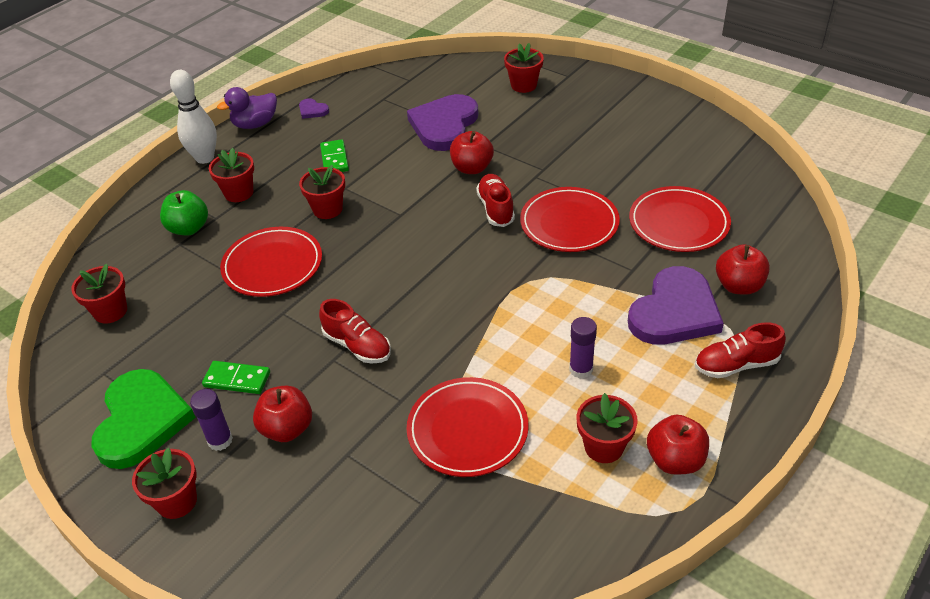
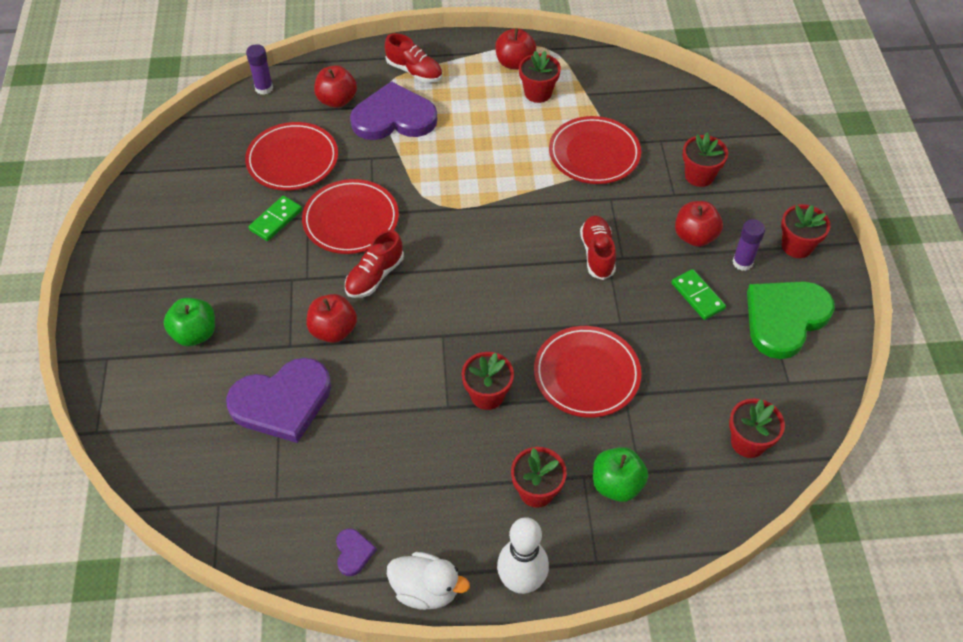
camera: 135 degrees left, 10 degrees up
purple duck [217,87,277,129] -> white duck [387,552,470,610]
green domino [320,139,349,172] -> green domino moved to [249,196,302,241]
red flower pot [504,43,544,93] -> red flower pot moved to [683,133,728,187]
purple glue stick [569,317,597,379] -> purple glue stick moved to [246,44,273,95]
none -> green apple [163,298,215,346]

